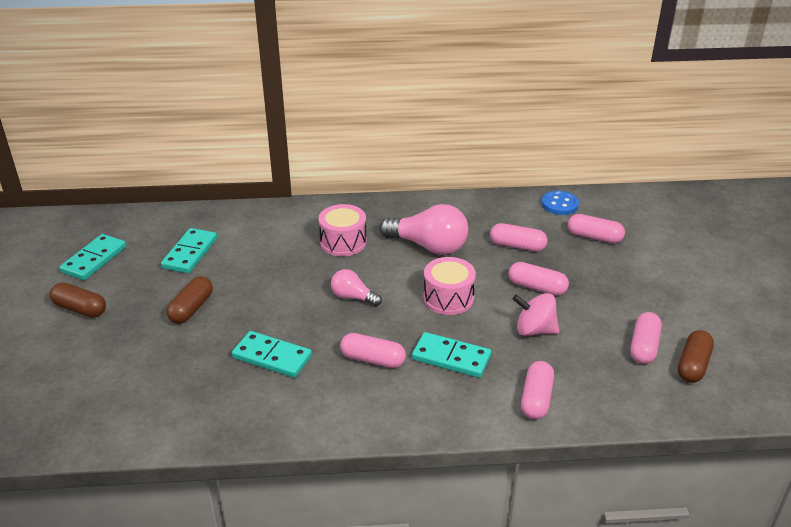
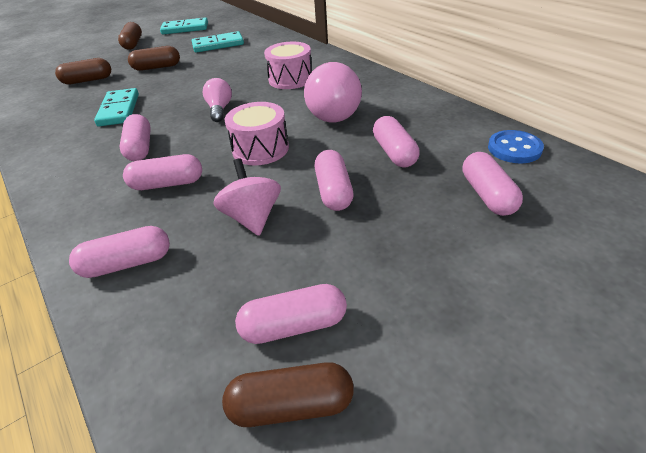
camera: 60 degrees right, 5 degrees up
turquoise domino [412,332,491,378] -> pink capsule [123,154,202,190]
none -> brown capsule [55,58,111,84]

